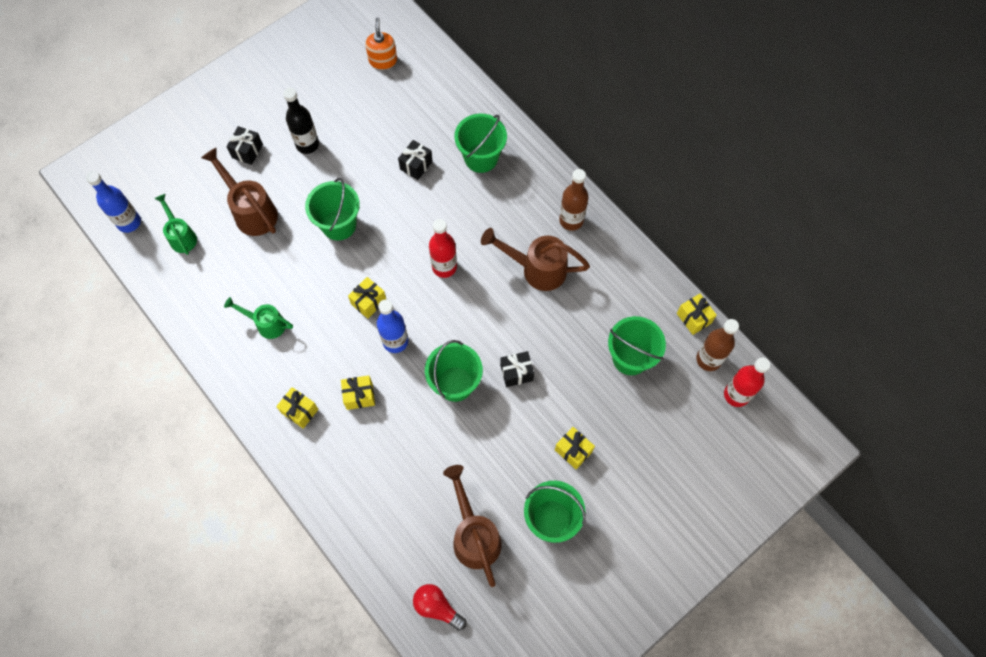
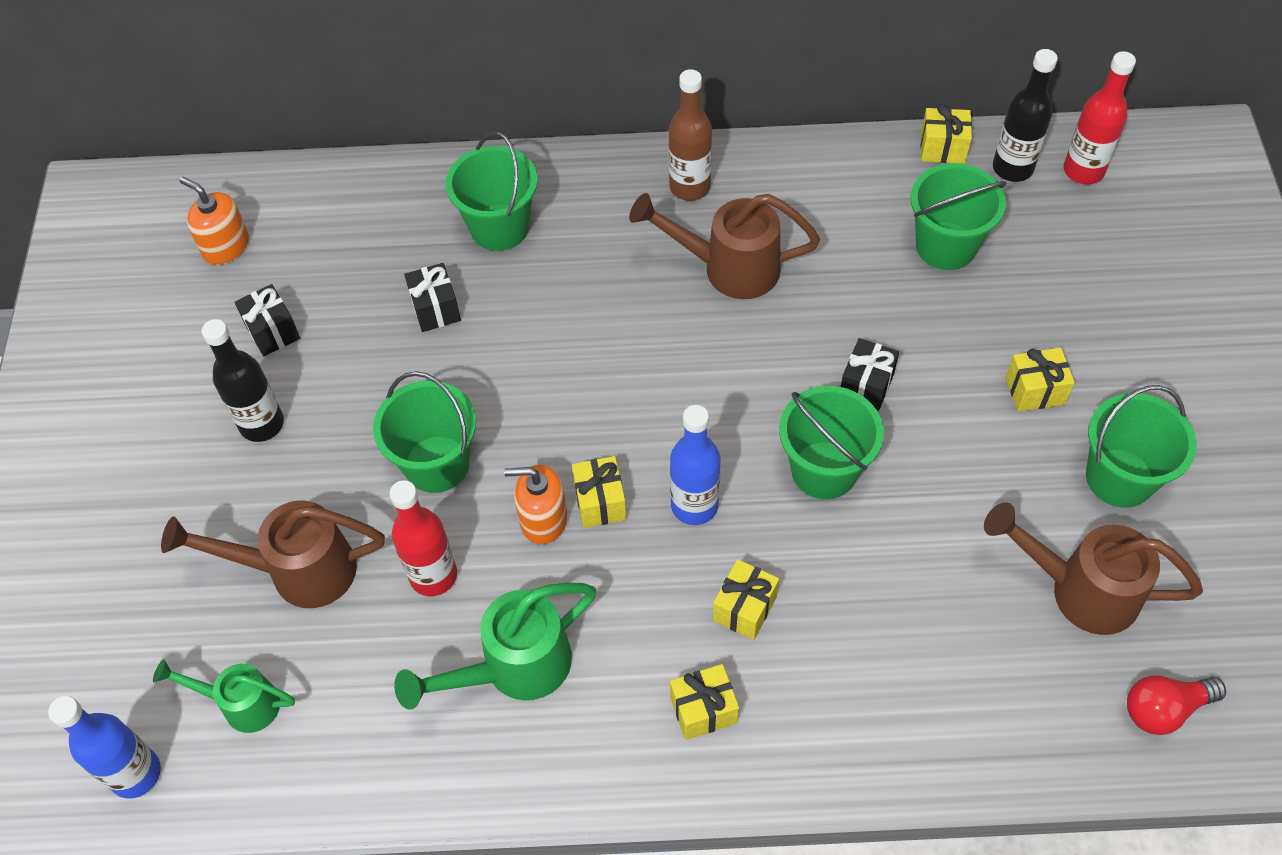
camera: 50 degrees left, 10 degrees down
green watering can [224,297,293,339] -> green watering can [394,583,596,710], size x1.58
black gift [226,126,263,165] -> black gift moved to [235,284,300,356]
red bottle [429,219,457,278] -> red bottle moved to [389,480,457,596]
brown watering can [481,228,590,291] -> brown watering can turned 45 degrees clockwise [629,193,820,299]
brown bottle [696,319,739,371] -> black bottle [993,49,1058,182]
none -> orange soap dispenser [504,465,567,545]

